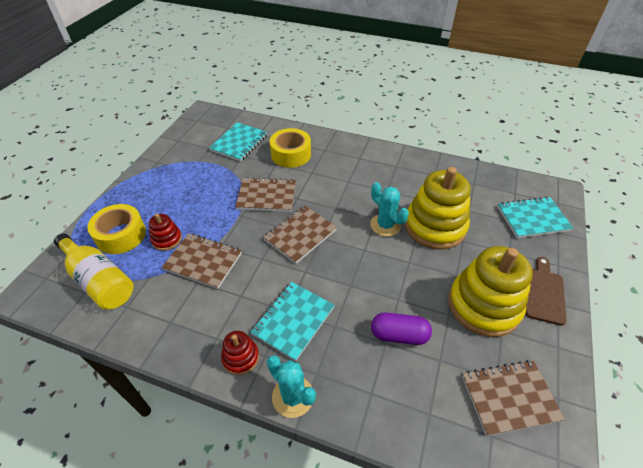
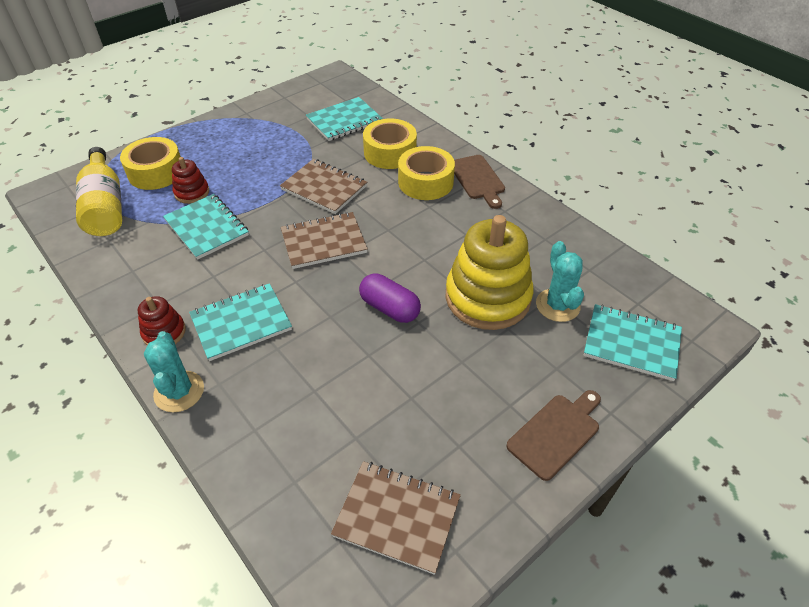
camera: 30 degrees right, 0 degrees up
brown notebook [161,233,242,289] -> turquoise notebook [163,194,249,260]
turquoise cactus [370,182,409,237] -> turquoise cactus moved to [536,241,584,322]
purple capsule [371,313,432,345] -> purple capsule moved to [359,274,421,323]
yellow stacking toy [448,246,533,337] -> none
none -> yellow tape [398,146,455,200]
none -> brown cutting board [454,155,505,209]

